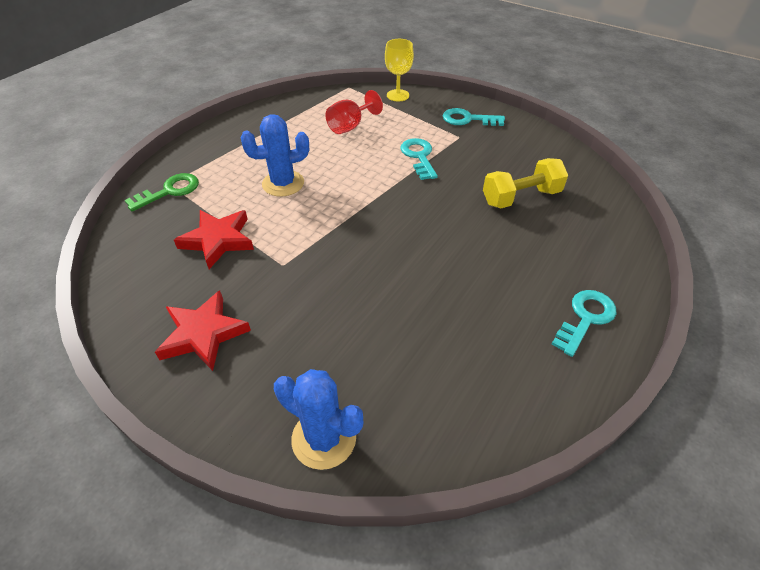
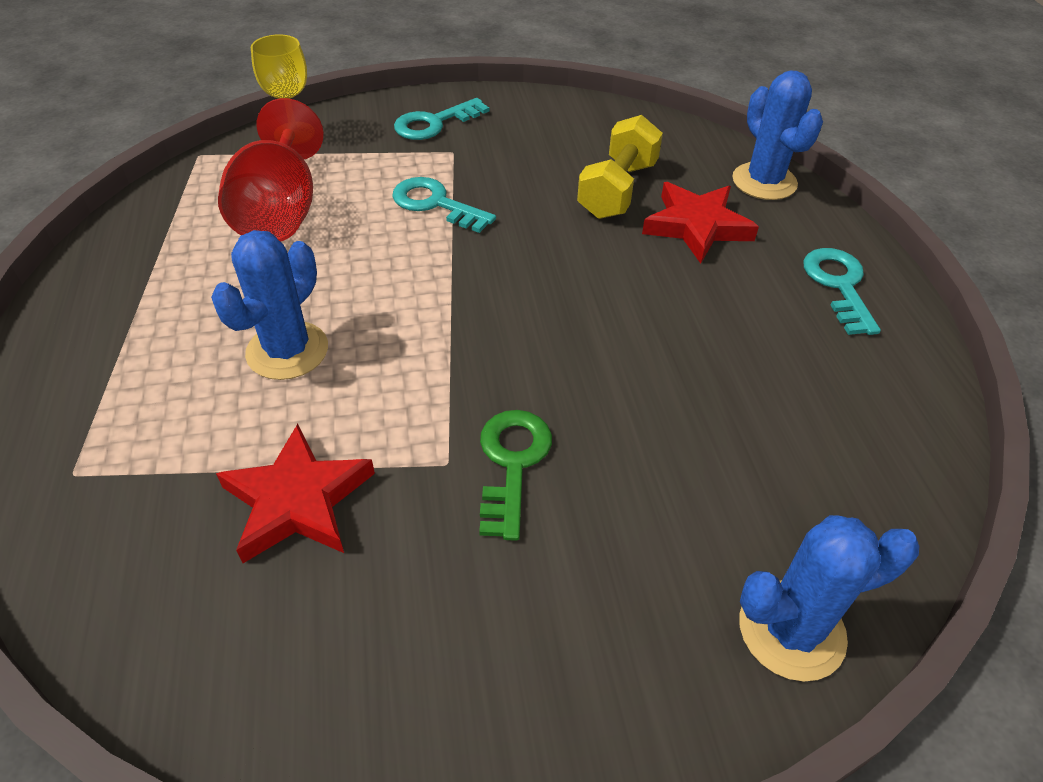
camera: 45 degrees left, 0 degrees up
green key [124,173,199,211] -> green key moved to [479,410,552,541]
red star [155,290,251,371] -> red star moved to [642,182,759,264]
red goblet [325,90,383,134] -> red goblet [218,98,324,242], size x1.51
none -> blue cactus [732,71,823,200]

